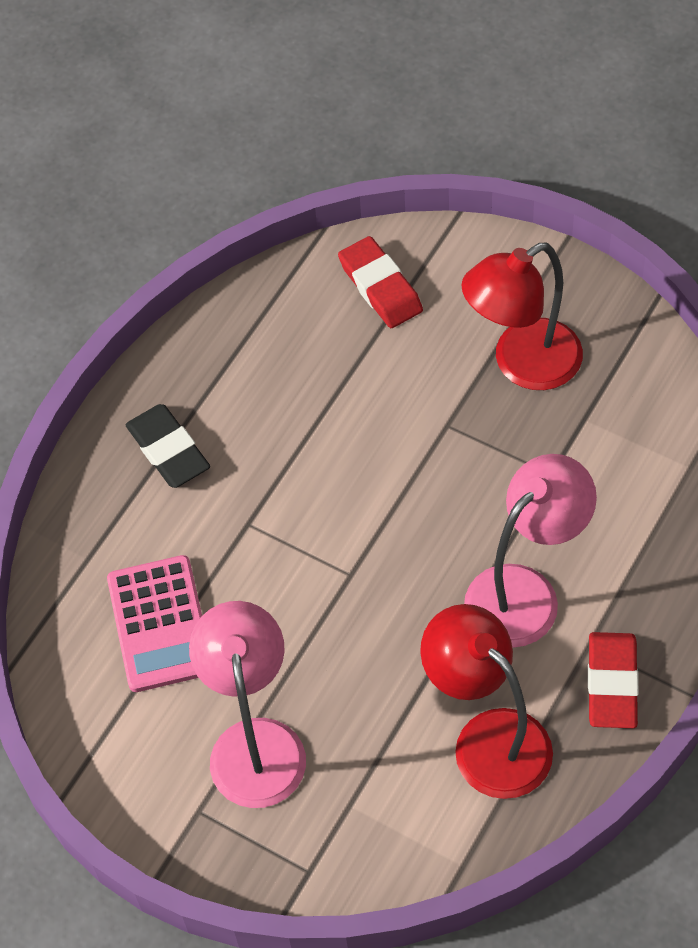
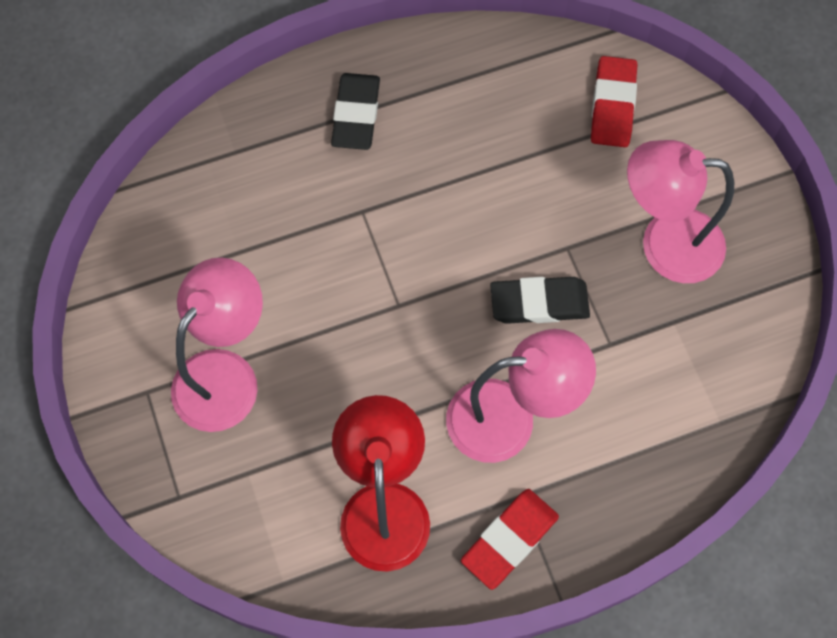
camera: 35 degrees right, 10 degrees up
pink calculator [107,555,202,692] -> none
red lamp [461,243,583,390] -> pink lamp [627,140,734,283]
none -> black eraser [490,277,590,324]

